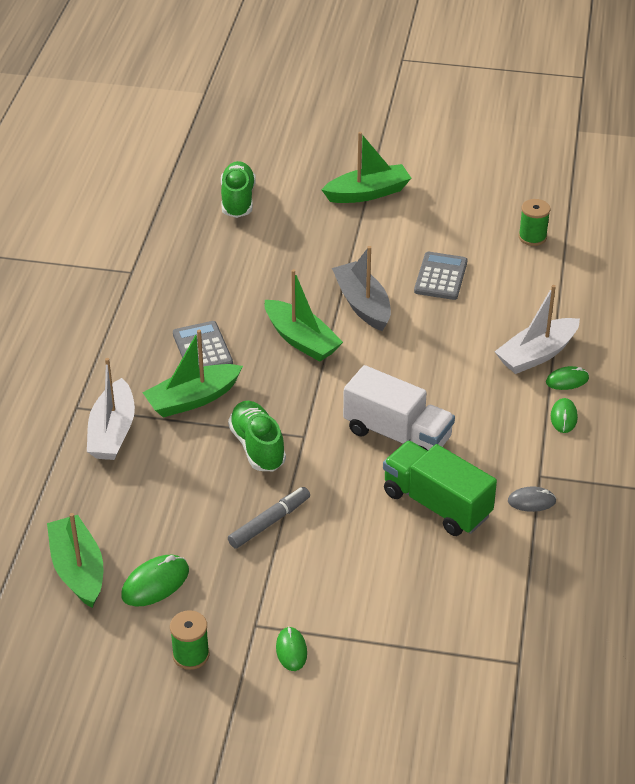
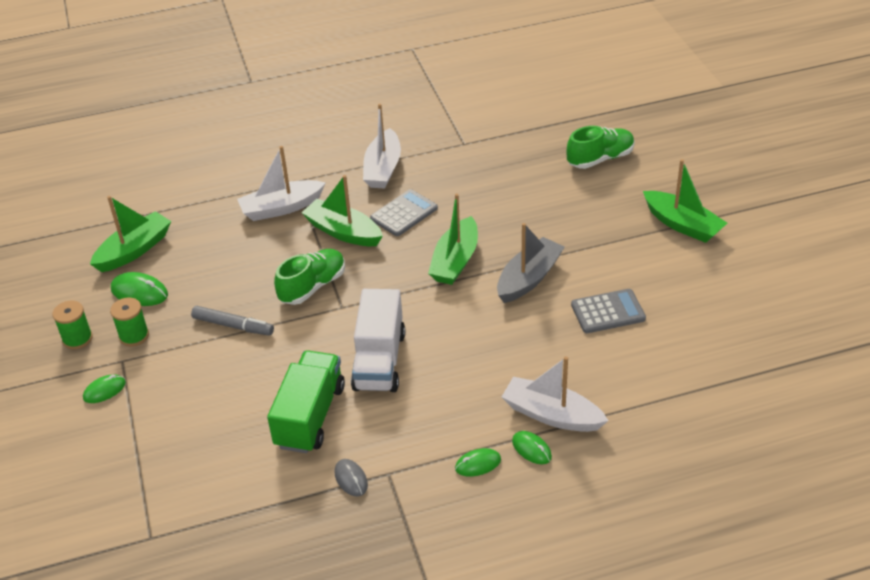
camera: 65 degrees right, 0 degrees up
green spool [519,199,550,246] -> green spool moved to [110,297,149,346]
none -> white boat [363,104,401,189]

